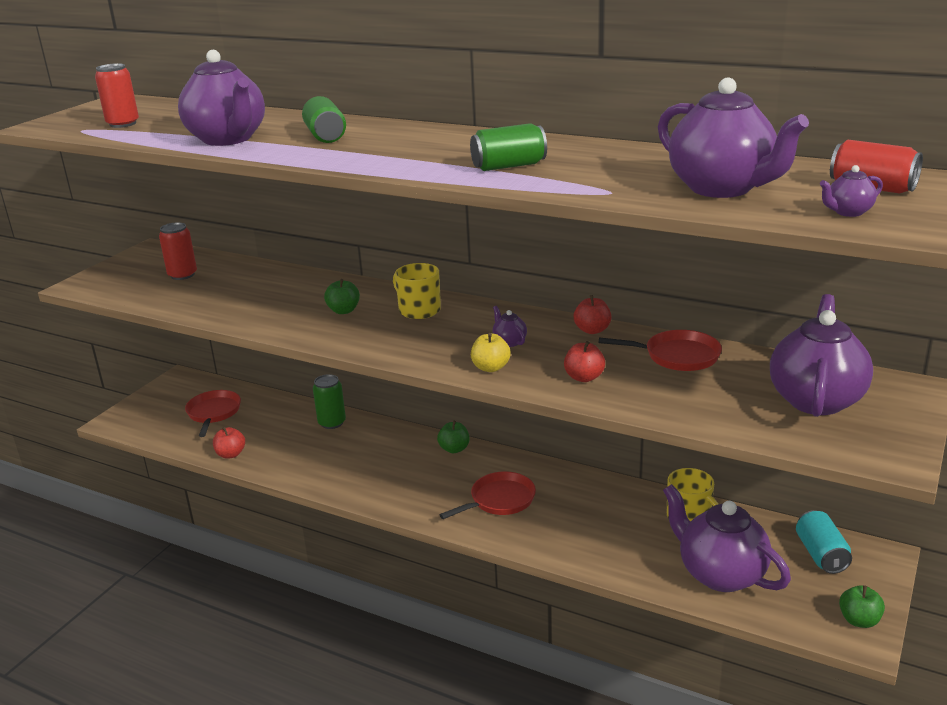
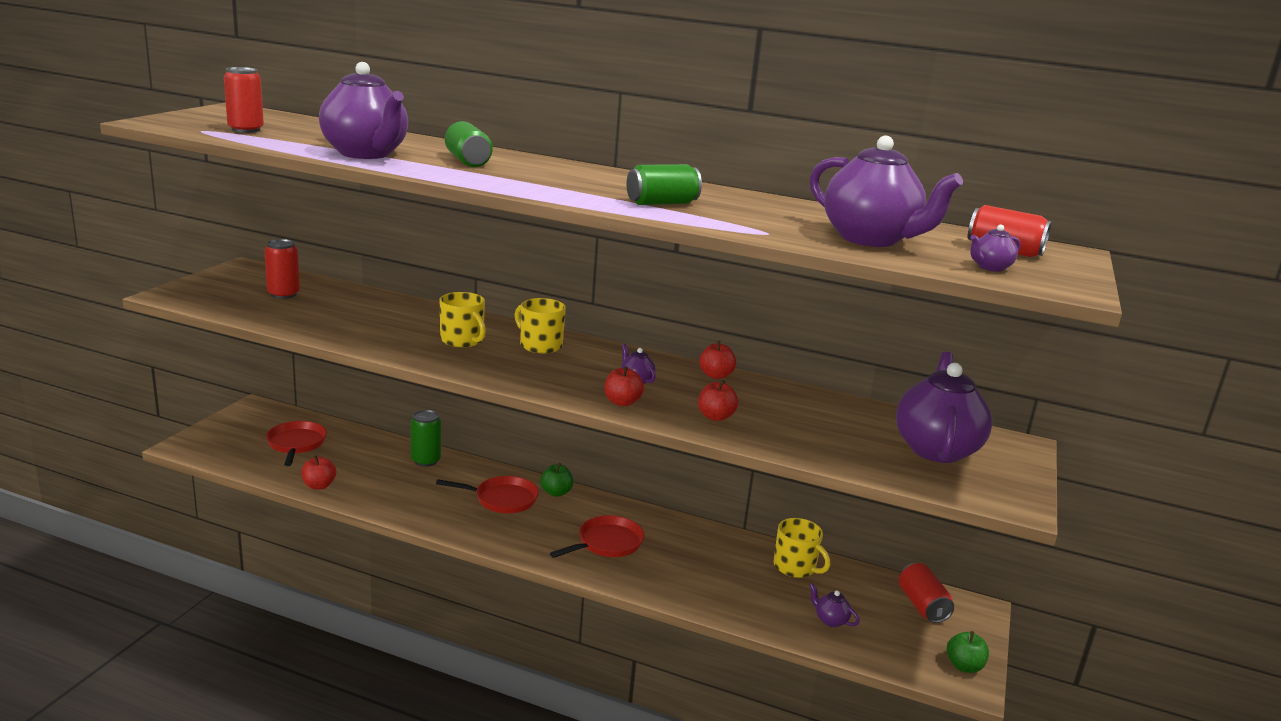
camera: 10 degrees left, 5 degrees down
green apple [324,279,360,314] -> yellow mug [440,292,486,347]
yellow apple [471,333,511,372] -> red apple [604,366,644,406]
red pan [598,330,722,371] -> red pan moved to [436,476,539,513]
purple teapot [663,484,791,592] -> purple teapot [809,583,860,627], size x0.41
turquoise can [796,510,852,574] -> red can [899,563,954,623]

